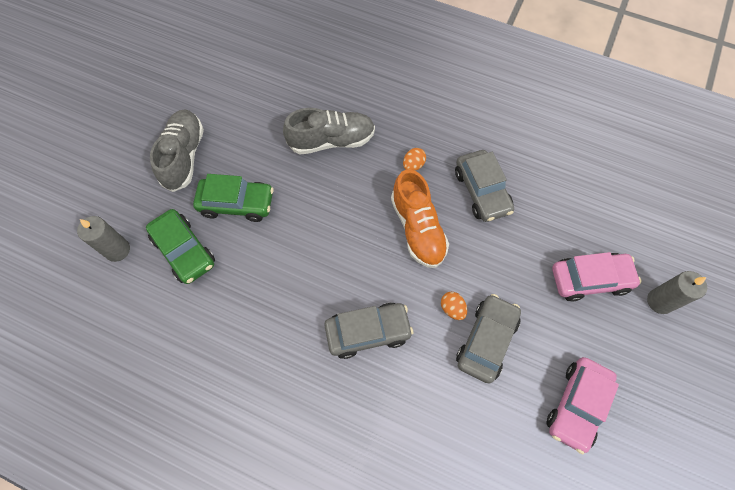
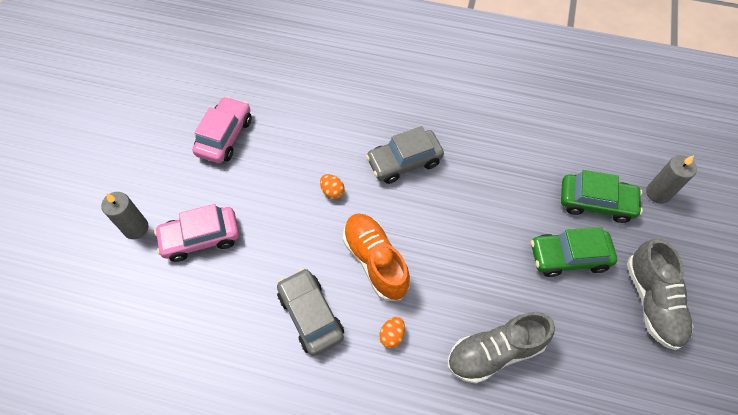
camera: 170 degrees right, 5 degrees down
green car [146,209,215,284] -> green car turned 150 degrees clockwise [561,170,643,223]
grey car [456,294,521,384] -> none

